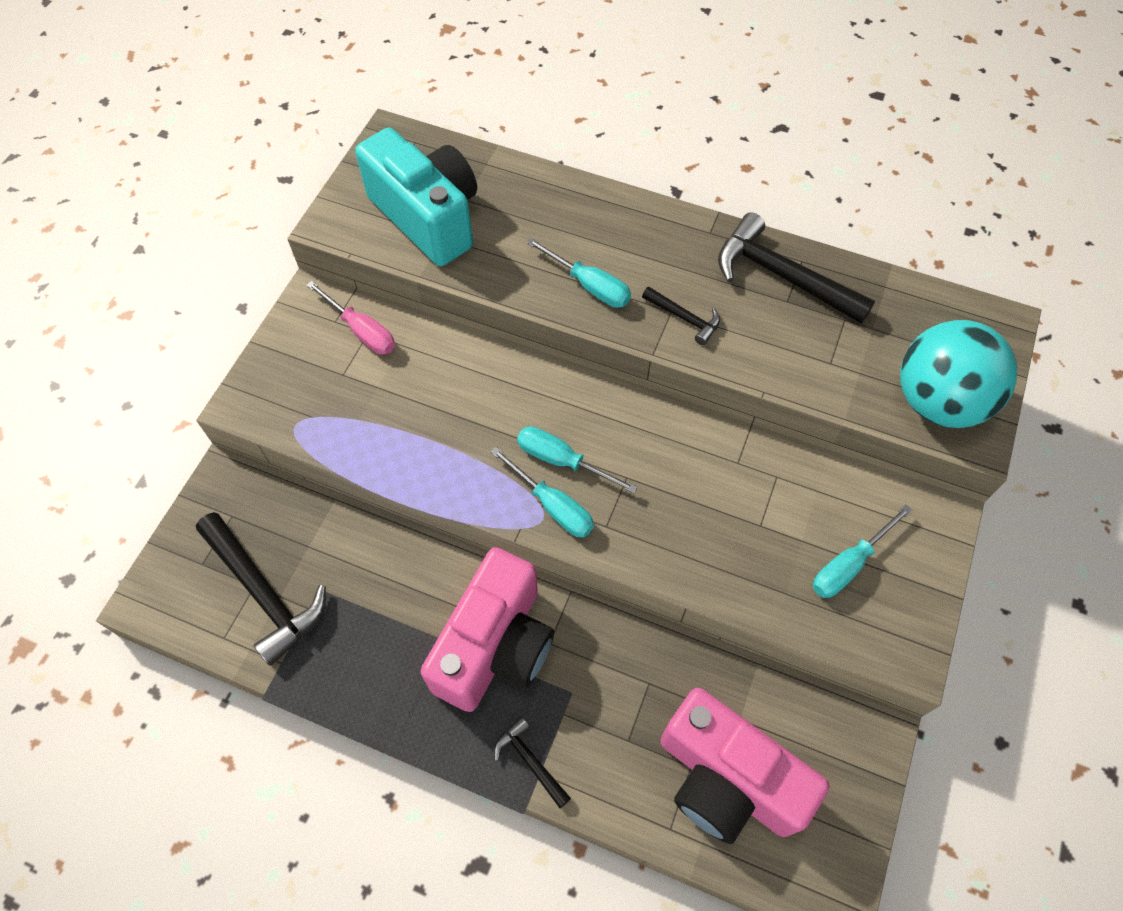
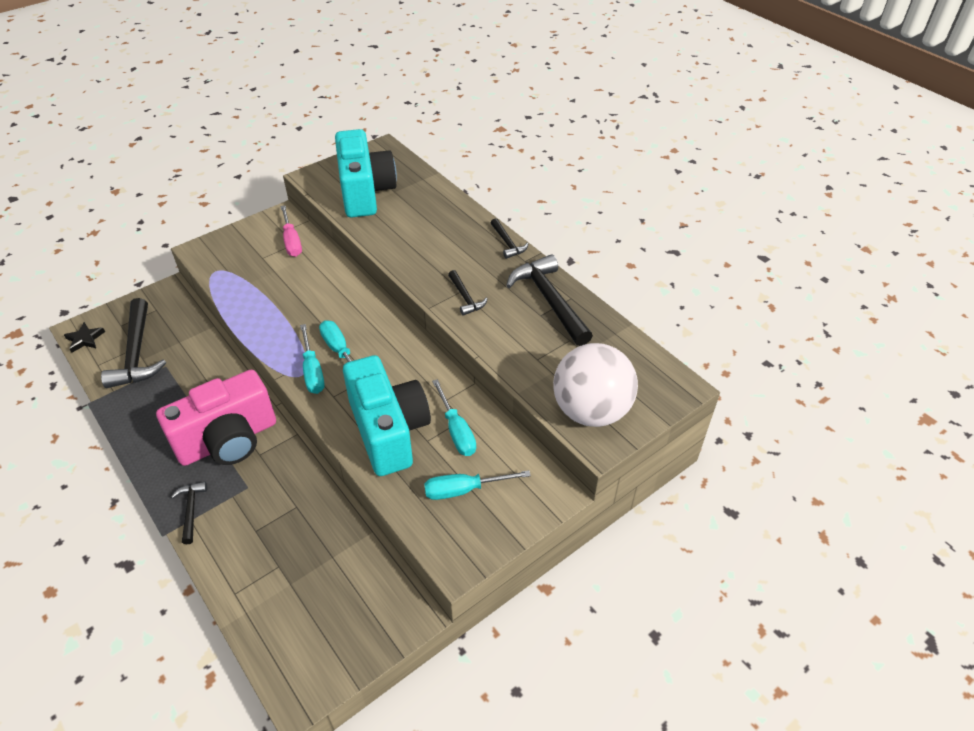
camera: 30 degrees right, 15 degrees down
turquoise screwdriver [526,238,631,308] -> turquoise screwdriver moved to [432,379,476,456]
pink camera [661,688,829,844] -> none
turquoise ball [900,320,1017,428] -> white ball [553,343,638,427]
none -> black star [64,322,105,353]
none -> turquoise camera [343,355,431,476]
none -> black hammer [491,218,528,259]

